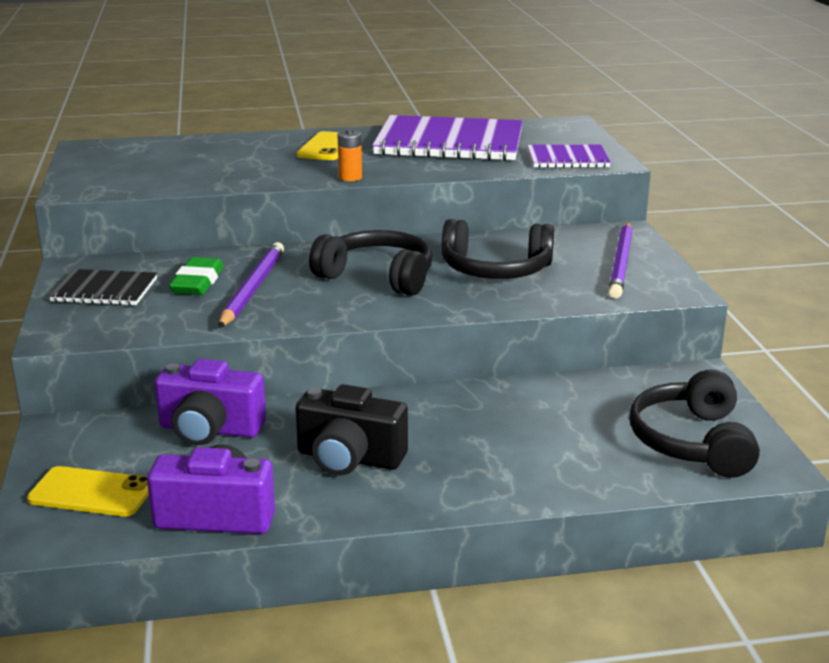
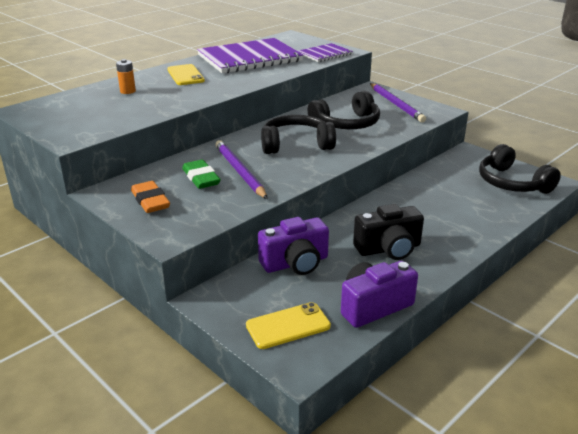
camera: 35 degrees left, 5 degrees up
black notebook [49,269,157,306] -> orange eraser [131,181,170,213]
orange battery [337,129,362,181] -> orange battery moved to [116,59,136,94]

